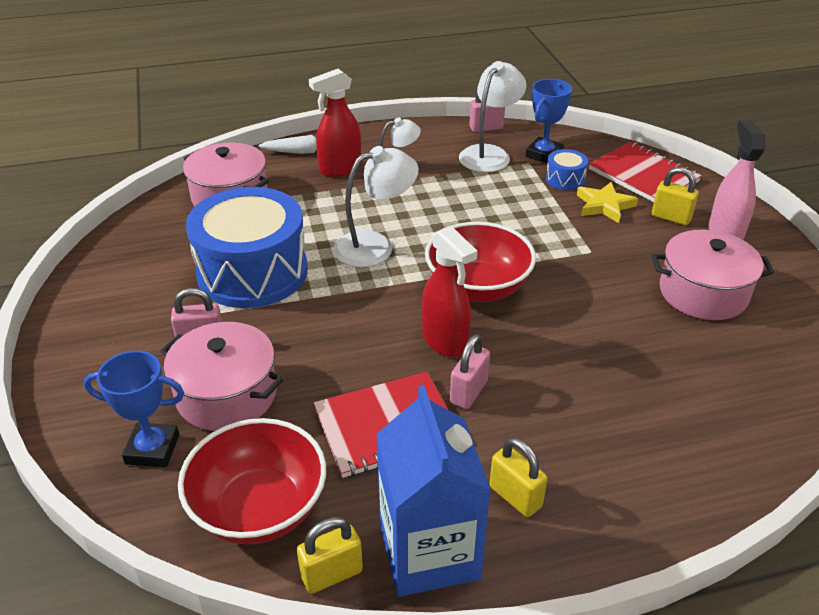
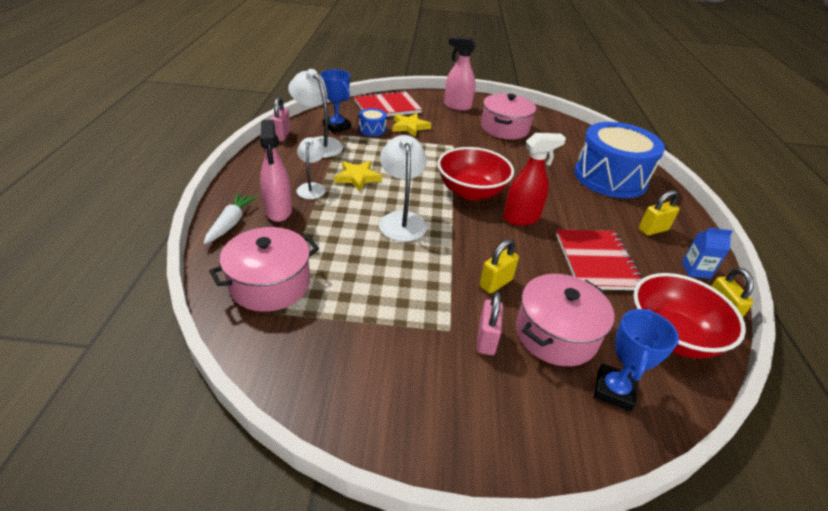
camera: 75 degrees left, 0 degrees up
blue drum [186,187,308,308] -> blue drum moved to [574,122,665,198]
red spray bottle [309,69,361,177] -> pink spray bottle [260,120,292,222]
blue carton [376,385,491,597] -> blue carton [682,228,733,279], size x0.45
pink padlock [450,334,490,409] -> none
yellow padlock [652,167,699,225] -> yellow padlock moved to [480,239,519,294]
none -> yellow star [334,161,382,192]

